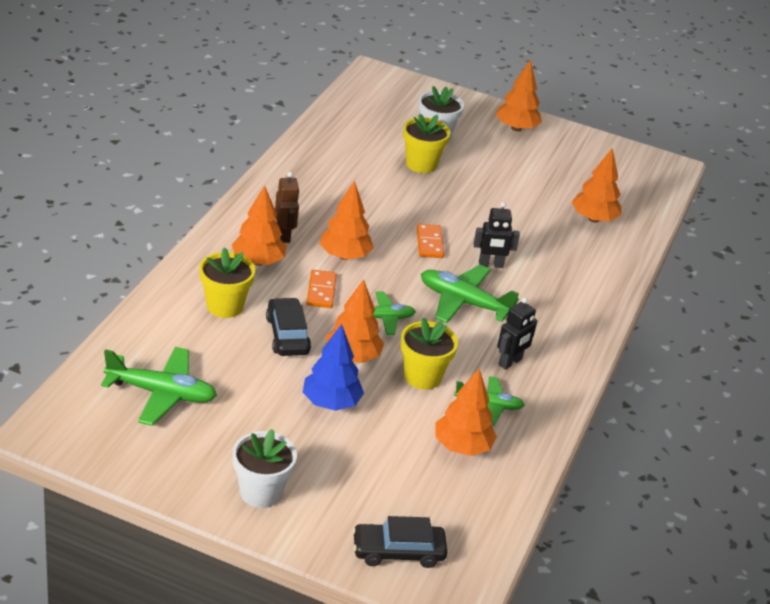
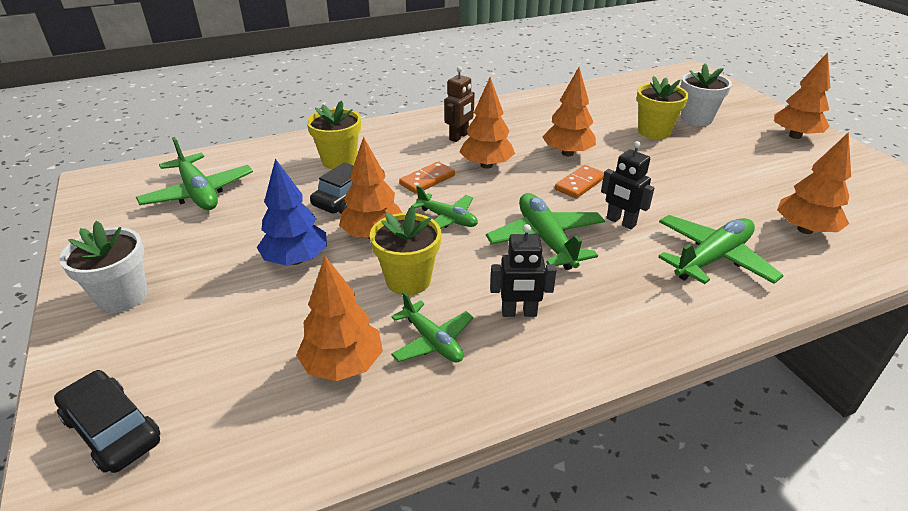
camera: 50 degrees right, 0 degrees up
orange tree [232,185,287,266] -> orange tree moved to [542,67,596,156]
none -> green plane [658,215,784,284]

